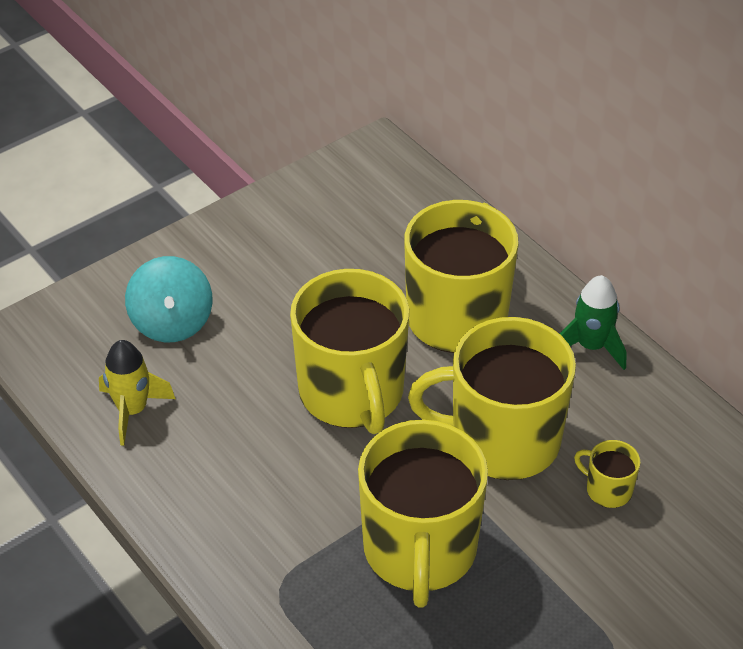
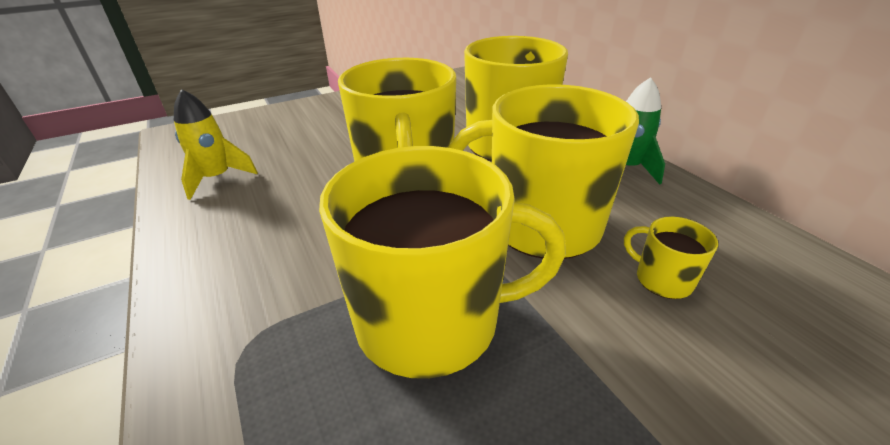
camera: 10 degrees right, 10 degrees down
turquoise spinning top [125,256,212,342] -> none
yellow mug [358,420,488,608] -> yellow mug turned 105 degrees counterclockwise [319,146,566,379]

